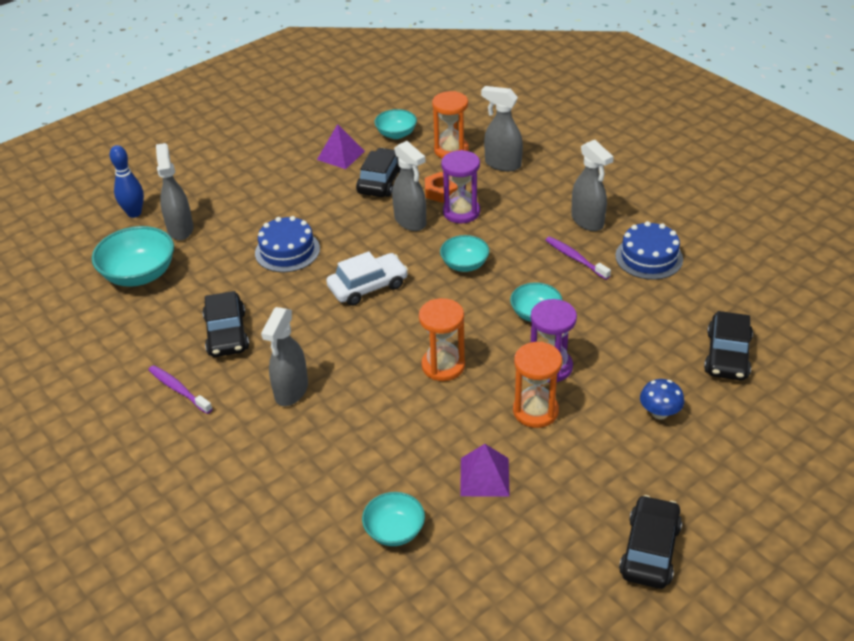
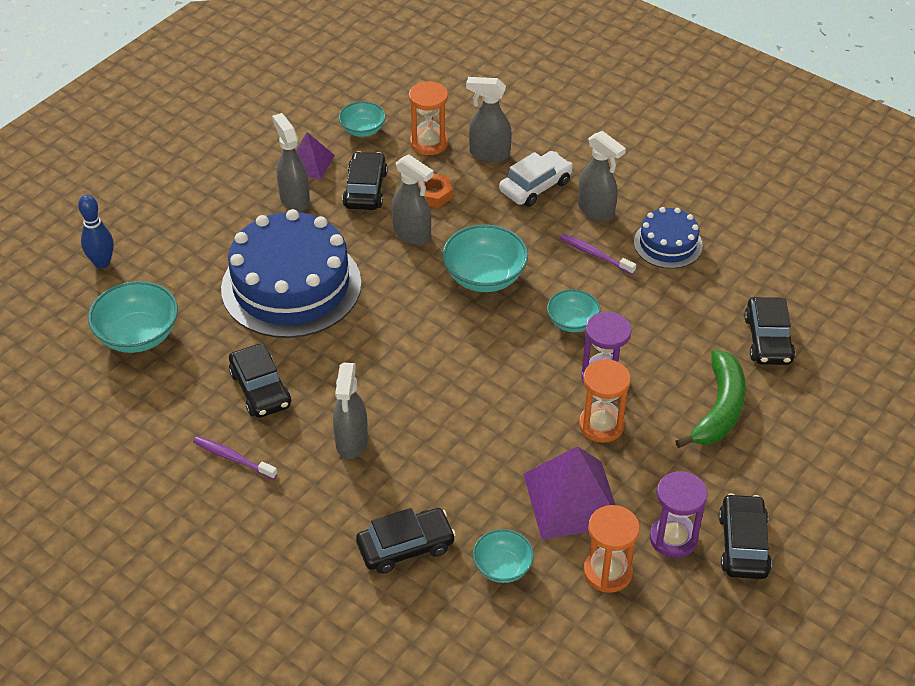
camera: 15 degrees left, 5 degrees up
grey spray bottle [156,143,193,240] -> grey spray bottle moved to [272,113,310,212]
blue cake [255,216,320,272] -> blue cake [221,209,361,338], size x1.99
white car [326,251,408,306] -> white car moved to [499,151,573,207]
orange hourglass [419,298,465,381] -> orange hourglass moved to [583,505,640,593]
turquoise bowl [440,235,489,272] -> turquoise bowl [442,224,528,292], size x1.65
purple hourglass [441,150,480,223] -> purple hourglass moved to [649,471,708,558]
purple pyramid [460,444,510,497] -> purple pyramid [523,446,615,540], size x1.72
blue mushroom [640,379,684,420] -> green banana [675,349,746,448]
none -> black car [356,508,456,574]

